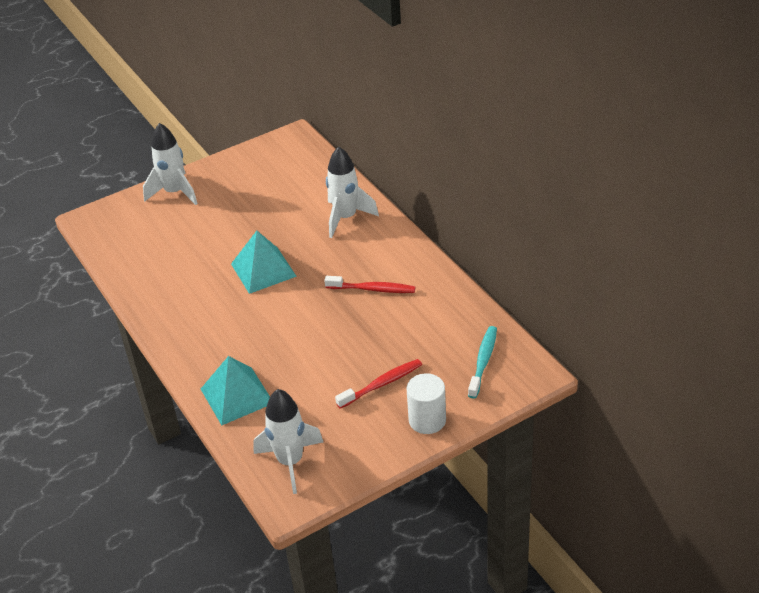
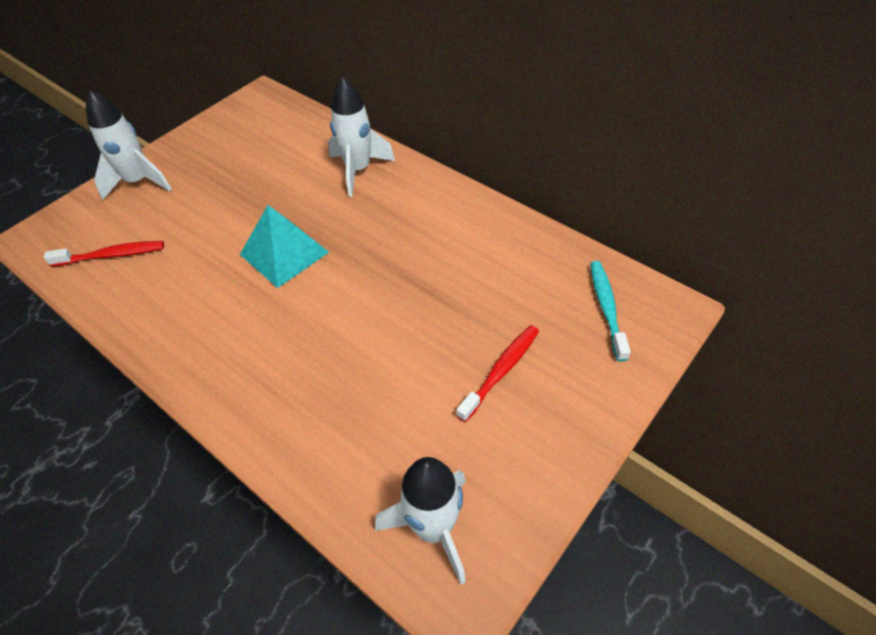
camera: 20 degrees left, 10 degrees up
turquoise pyramid [201,356,270,425] -> none
red toothbrush [324,276,415,293] -> red toothbrush moved to [44,241,164,267]
white cylinder [407,373,446,434] -> none

